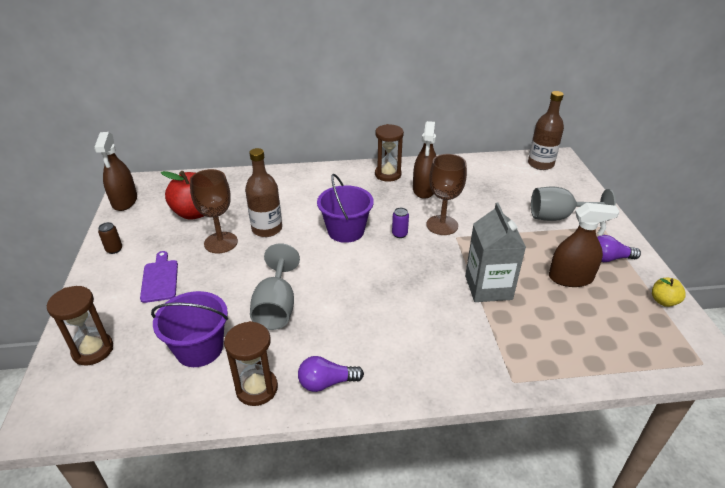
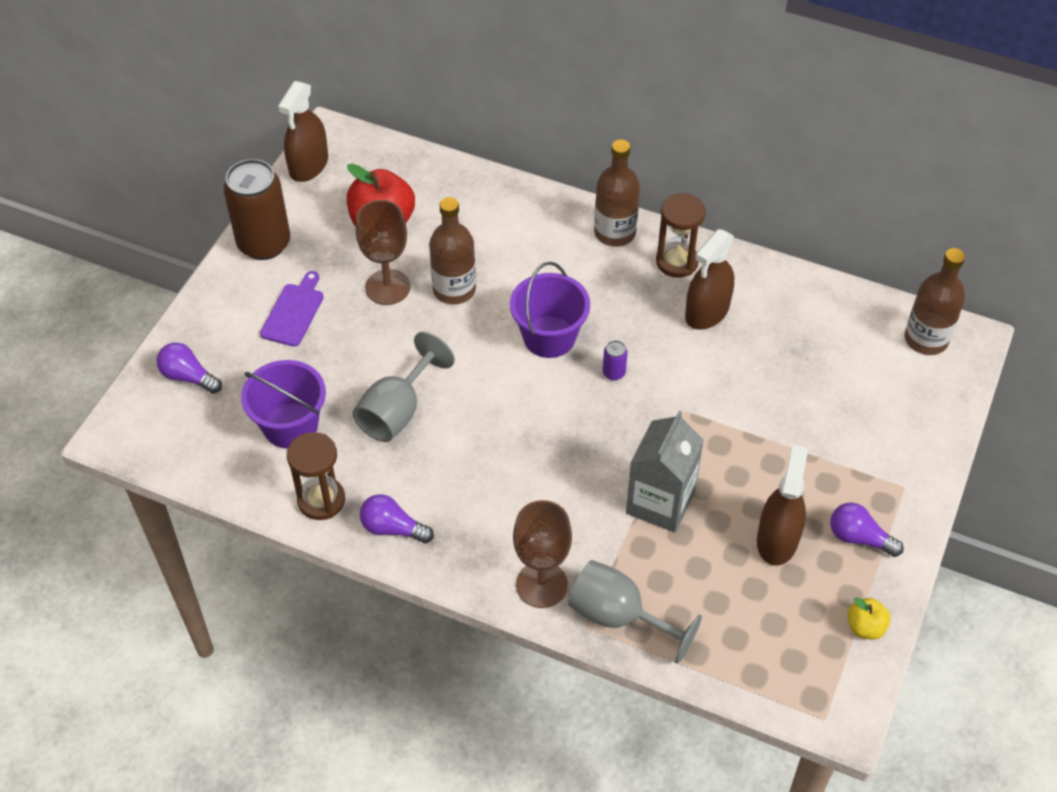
camera: 30 degrees right, 15 degrees up
brown hourglass [47,286,113,365] -> purple light bulb [157,342,222,394]
brown can [98,222,122,254] -> brown can [223,159,290,260], size x2.50
brown goblet [426,154,467,235] -> brown goblet moved to [513,500,572,608]
grey goblet [531,187,616,221] -> grey goblet moved to [568,560,702,664]
brown spray bottle [549,203,620,287] -> brown spray bottle turned 105 degrees counterclockwise [757,445,808,566]
none -> brown bottle [594,139,640,247]

